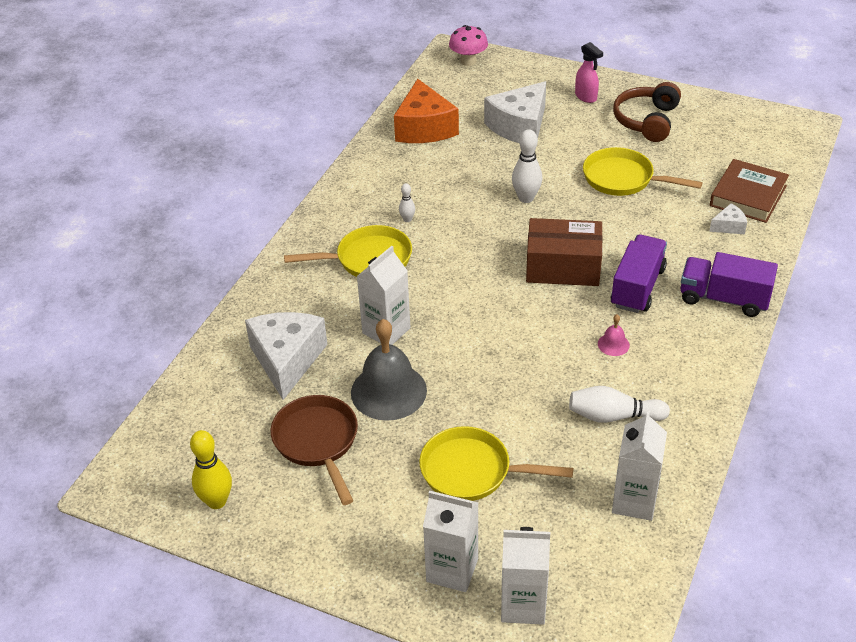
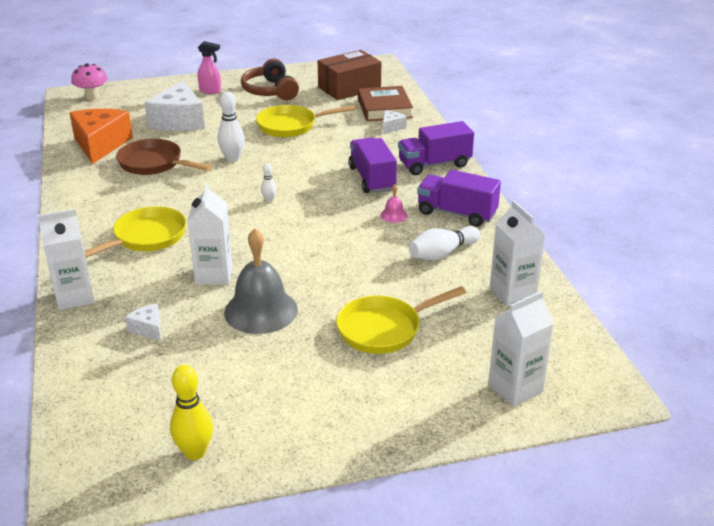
camera: 40 degrees left, 10 degrees down
white cheese [245,312,328,400] -> white cheese [125,303,161,341], size x0.46
brown pan [270,395,358,505] -> brown pan moved to [116,139,212,175]
orange cheese [394,79,459,143] -> orange cheese turned 135 degrees counterclockwise [70,109,133,164]
white bowling pin [399,183,415,222] -> white bowling pin moved to [261,163,277,203]
white carton [423,491,479,592] -> white carton moved to [38,209,94,310]
brown box [526,218,603,286] -> brown box moved to [318,50,381,100]
none -> purple truck [417,169,501,227]

